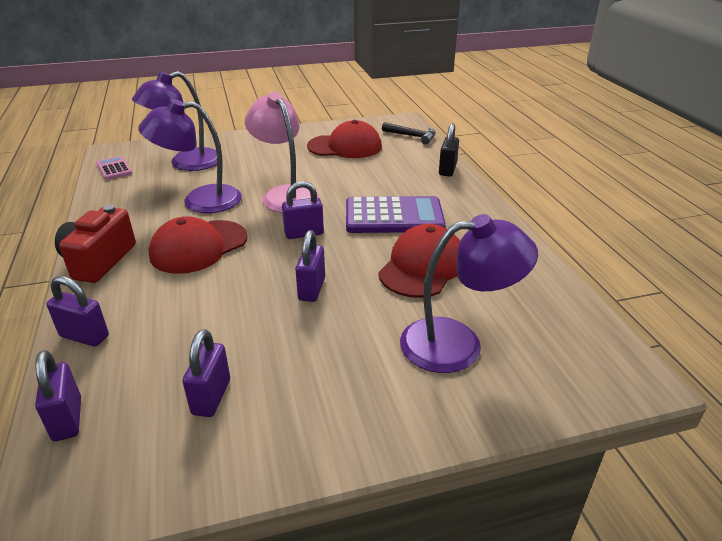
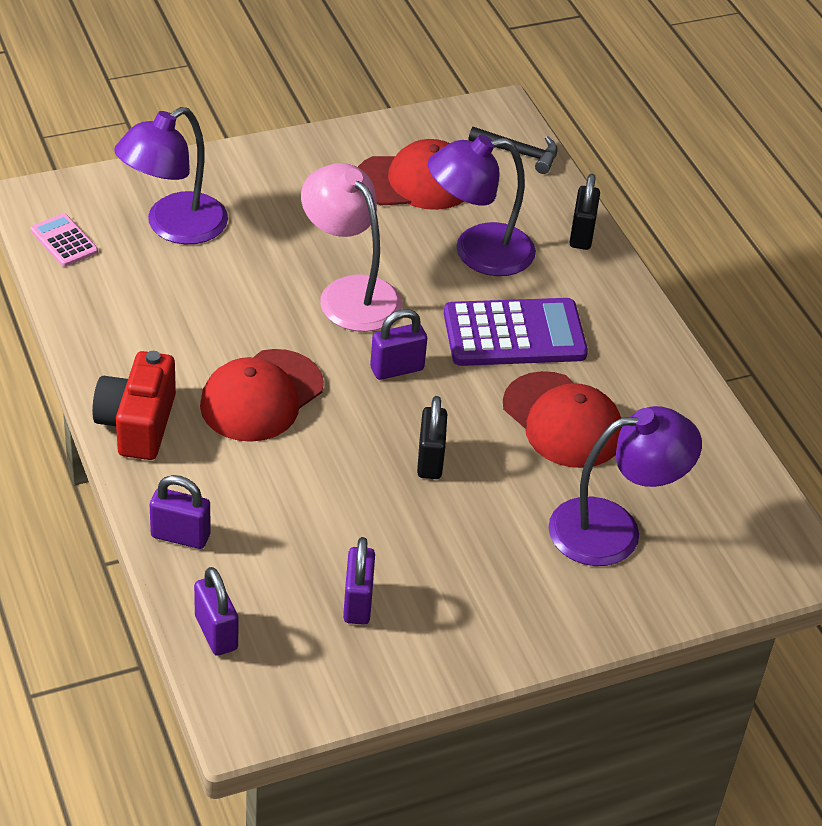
camera: 10 degrees left, 10 degrees up
purple lamp [138,99,242,213] -> purple lamp moved to [428,135,536,276]
purple padlock [295,230,325,302] -> black padlock [417,396,447,479]
red cap [378,224,460,298] -> red cap turned 120 degrees clockwise [503,371,623,468]

